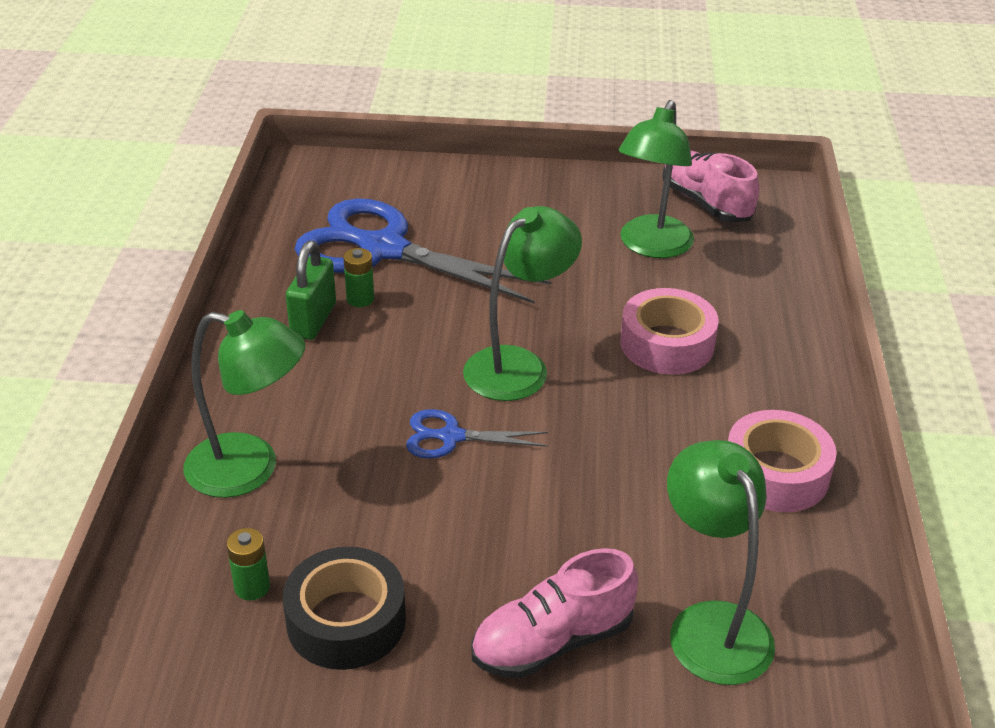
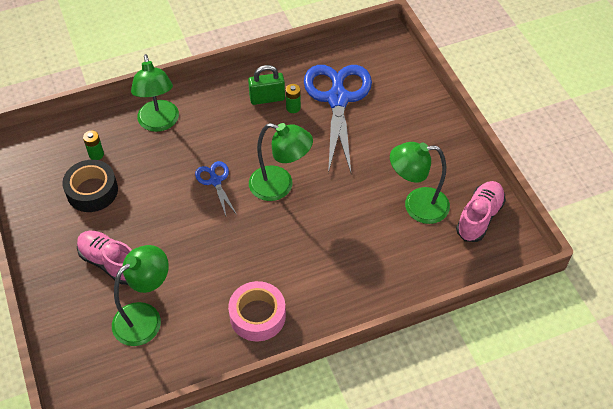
camera: 65 degrees right, 15 degrees up
pink tape [620,288,718,375] -> none

